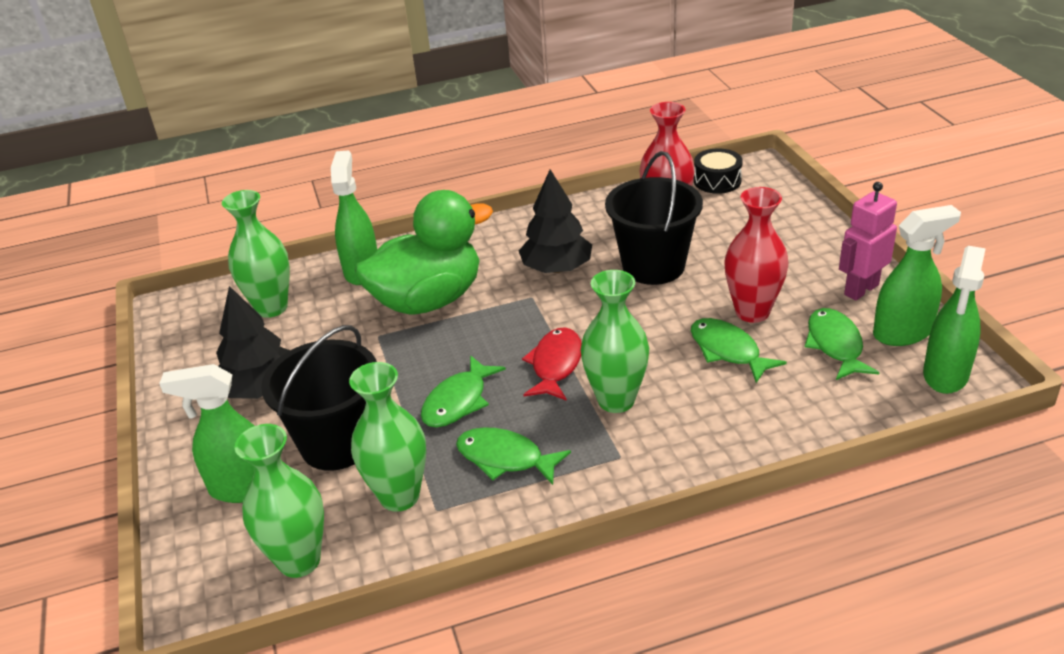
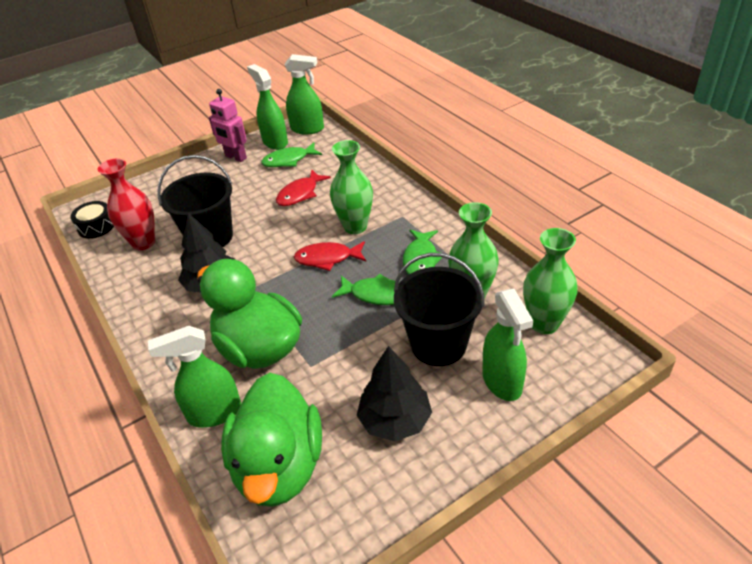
camera: 105 degrees left, 5 degrees up
green vase [222,190,290,318] -> green duck [221,373,322,507]
green fish [691,318,787,383] -> red fish [276,170,331,206]
red vase [724,187,788,323] -> none

